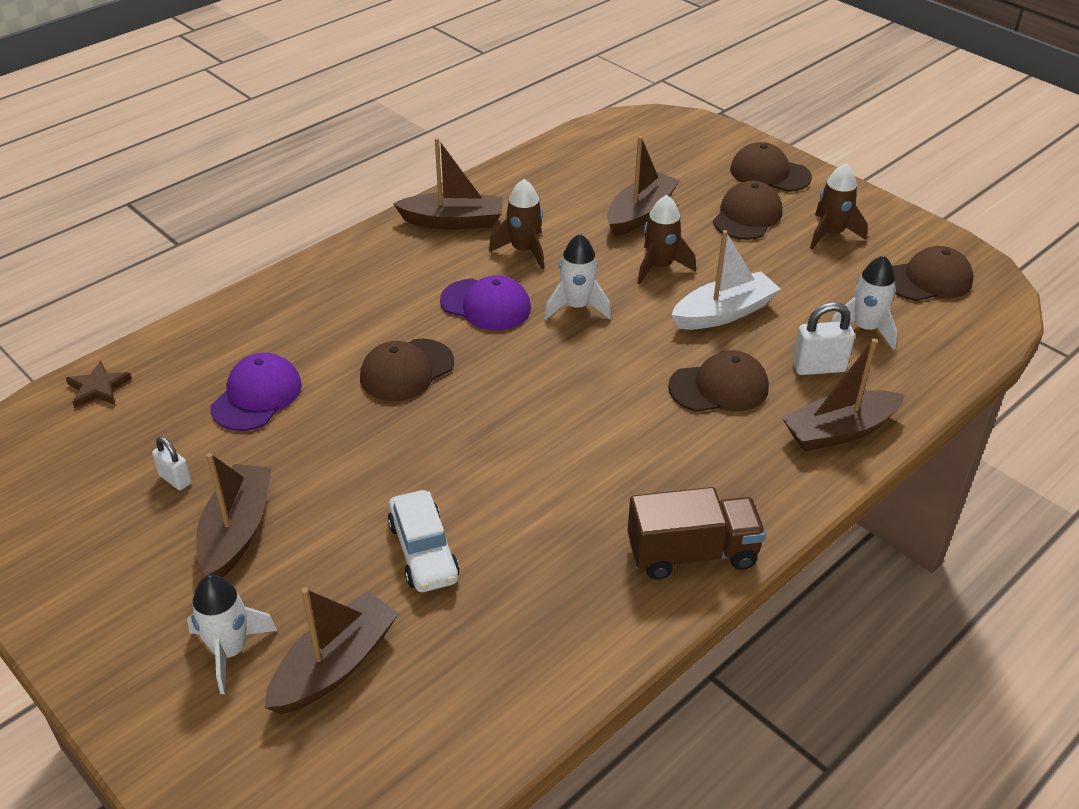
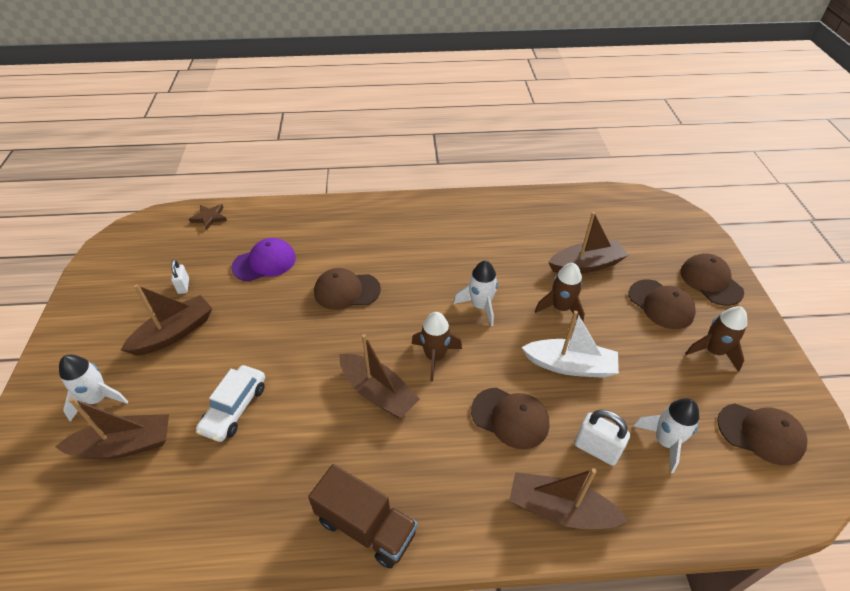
camera: 40 degrees right, 5 degrees up
brown boat [393,138,503,230] -> brown boat moved to [340,334,420,418]
purple cap [440,275,531,330] -> none
brown rocket [489,179,544,269] -> brown rocket moved to [412,312,462,382]
brown cap [713,181,783,240] -> brown cap turned 75 degrees clockwise [629,280,696,329]

